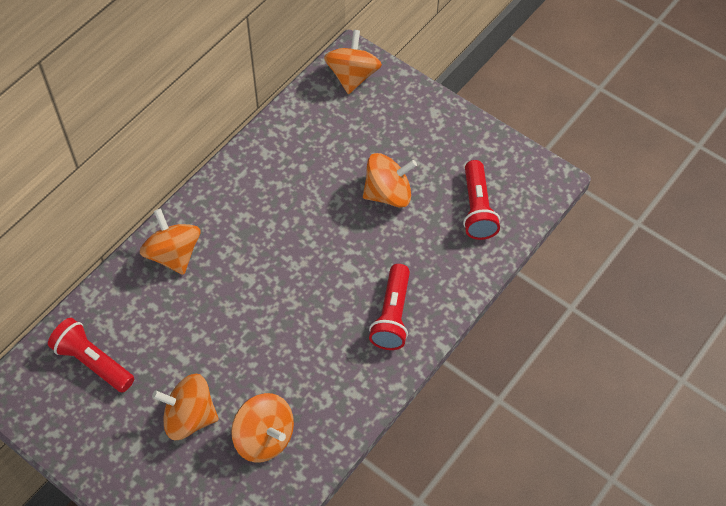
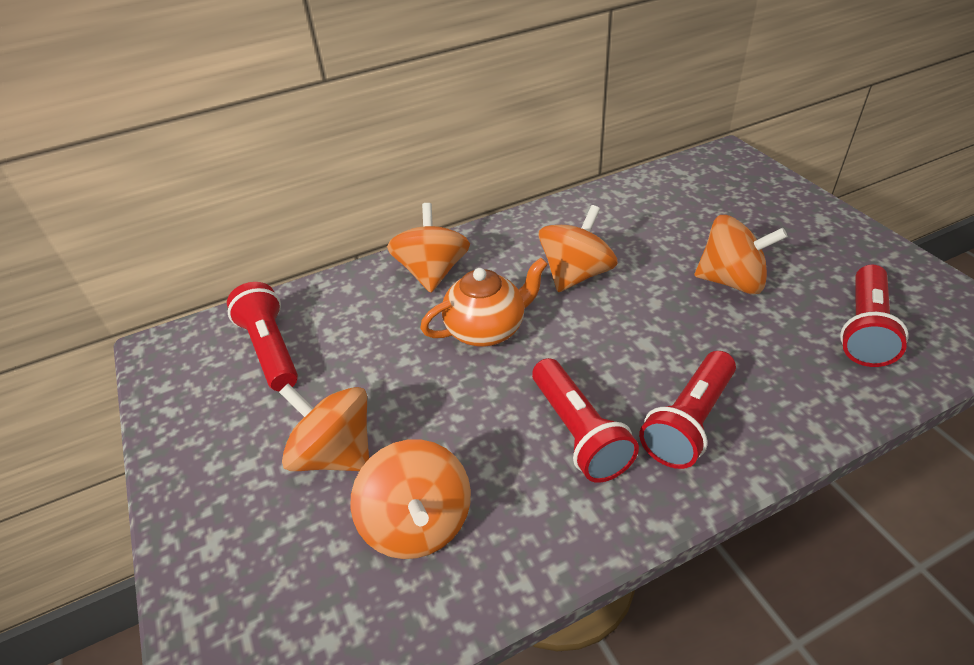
camera: 30 degrees right, 15 degrees down
orange spinning top [324,30,382,94] -> orange spinning top moved to [539,205,618,292]
none -> orange teapot [420,258,548,347]
none -> red flashlight [532,358,639,483]

